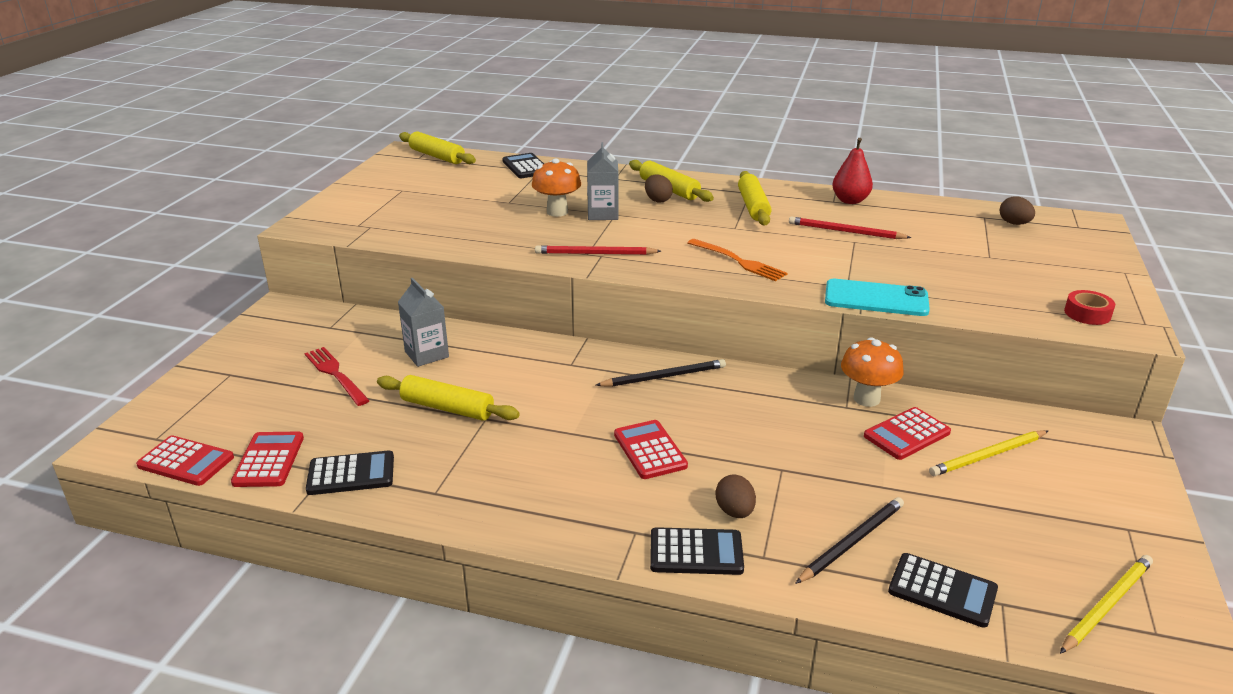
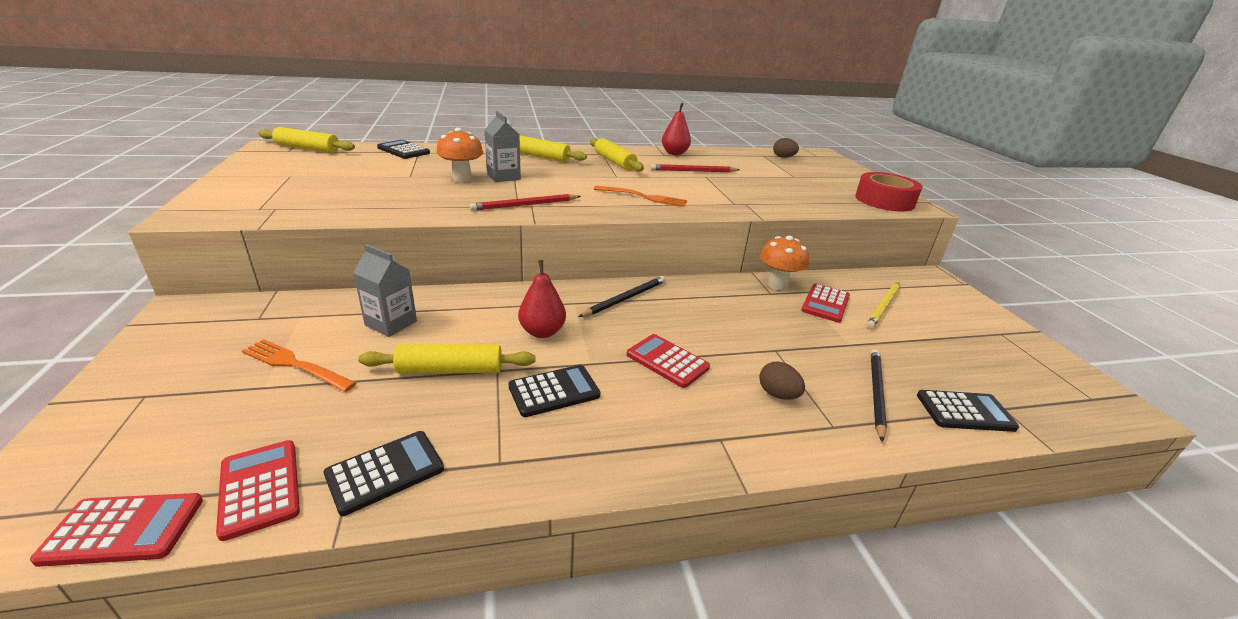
camera: 30 degrees left, 0 degrees up
red fork [305,347,370,406] -> orange fork [242,339,356,392]
brown egg [645,174,673,203] -> none
black calculator [650,527,744,575] -> black calculator moved to [509,365,600,417]
turquoise phone [825,279,930,316] -> none
yellow pencil [1060,555,1153,654] -> none
red tape [1064,290,1115,325] -> red tape [855,172,923,211], size x1.88
none -> red pear [518,260,566,338]

